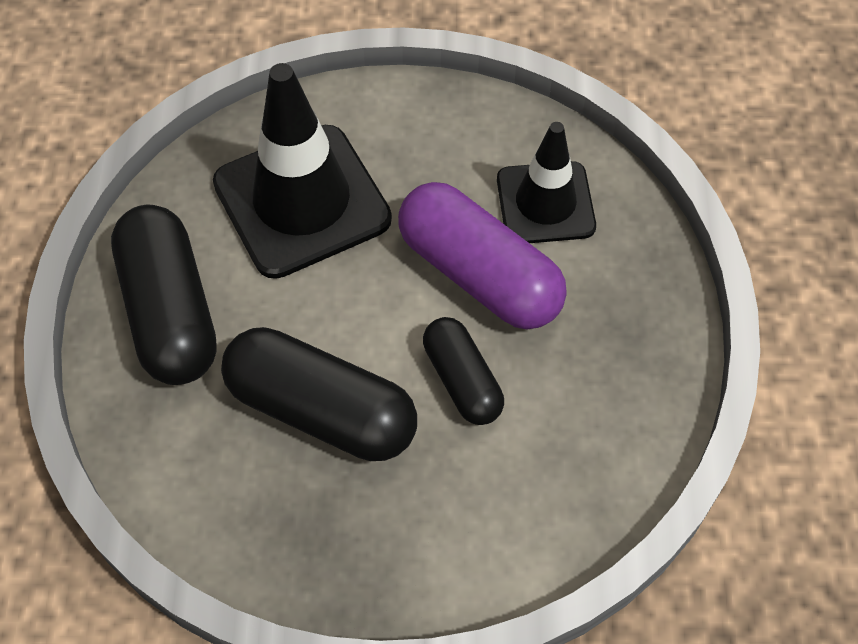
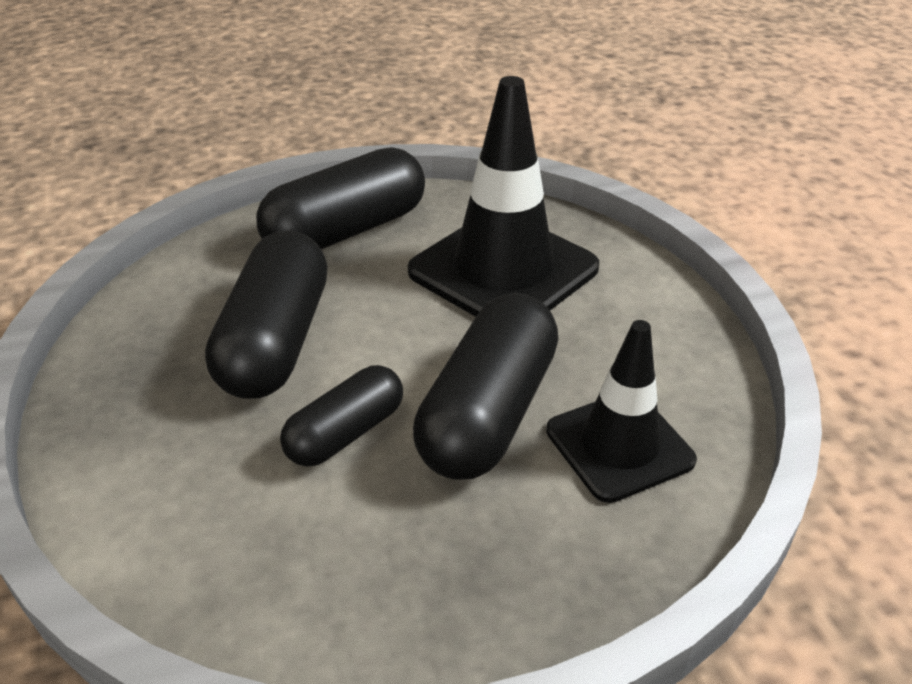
camera: 70 degrees right, 20 degrees down
purple capsule [398,182,567,329] -> black capsule [413,293,558,479]

